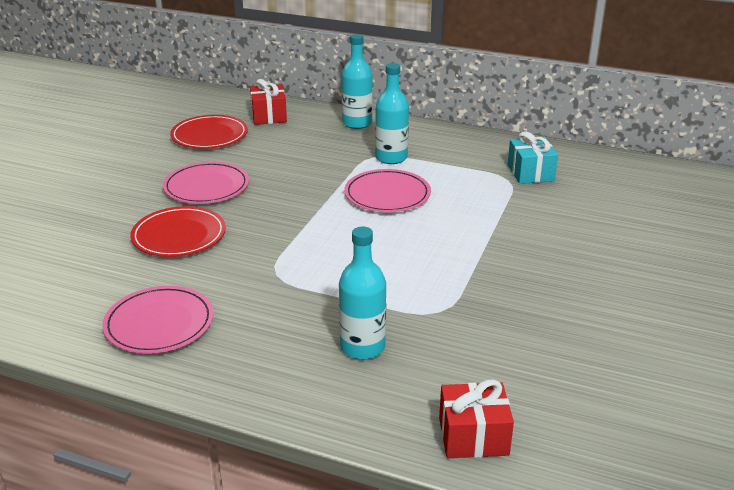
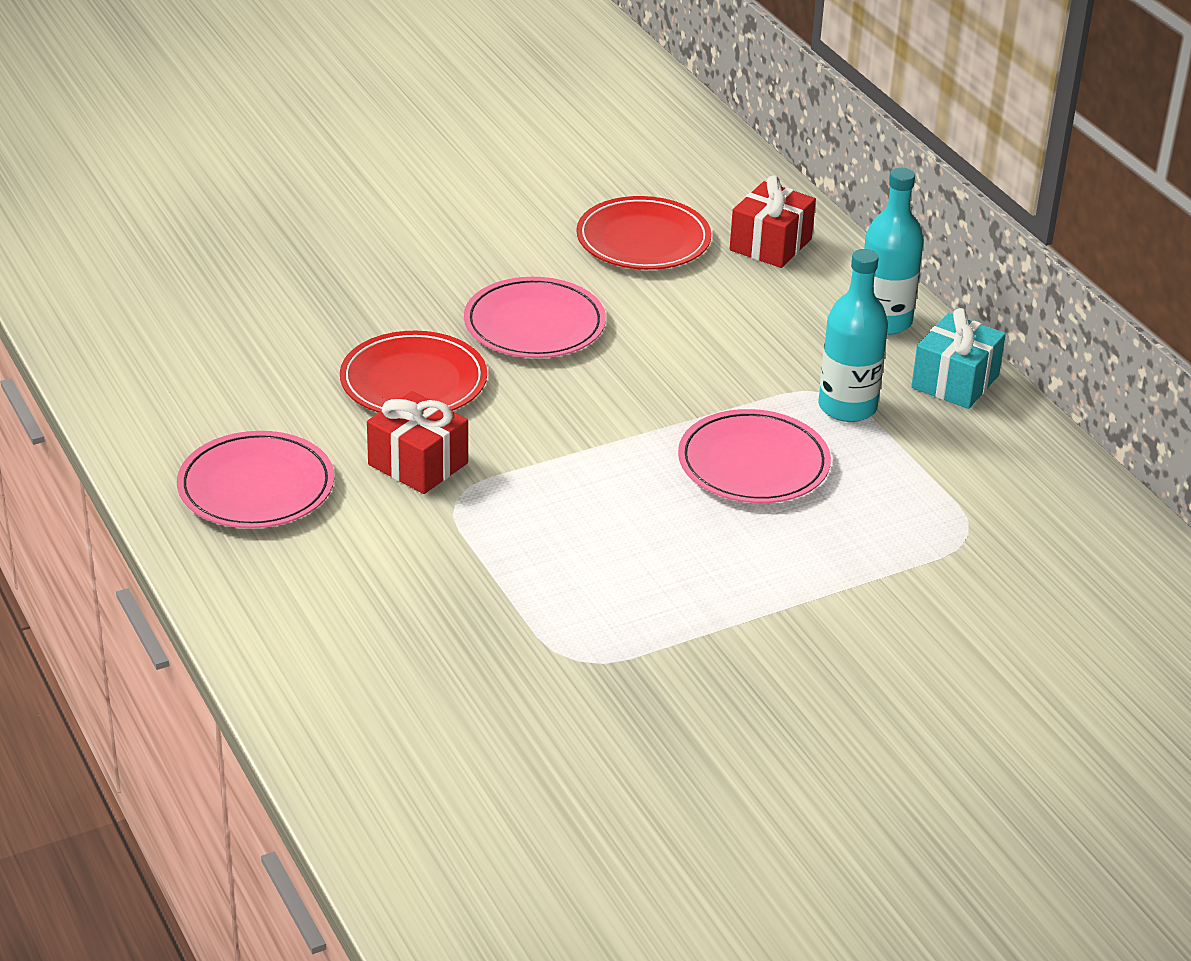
camera: 40 degrees right, 5 degrees up
turquoise bottle [339,227,386,360] -> none
red gift [439,379,514,458] -> red gift moved to [367,391,468,494]
turquoise gift [508,131,558,184] -> turquoise gift moved to [911,308,1006,409]

